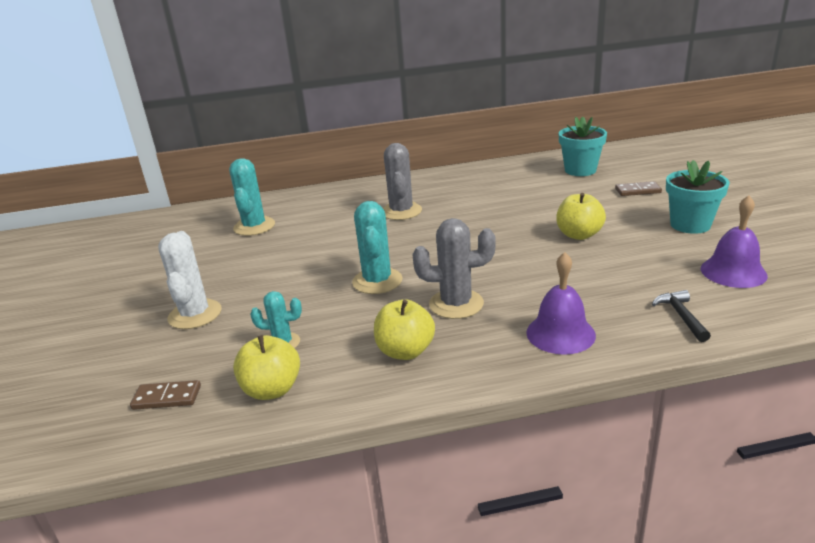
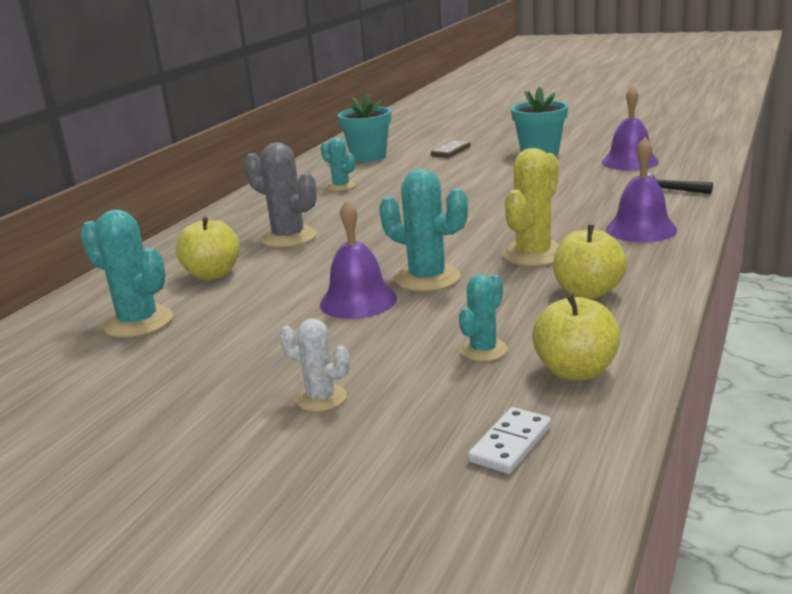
camera: 55 degrees left, 5 degrees down
brown domino [130,380,201,410] -> white domino [468,407,551,474]
white cactus [158,231,222,329] -> white cactus [280,318,350,412], size x0.60
grey cactus [413,218,496,319] -> yellow cactus [502,148,559,266]
yellow apple [556,193,606,240] -> yellow apple moved to [176,217,240,280]
none -> purple bell [320,200,397,319]
none -> turquoise cactus [321,137,356,191]

